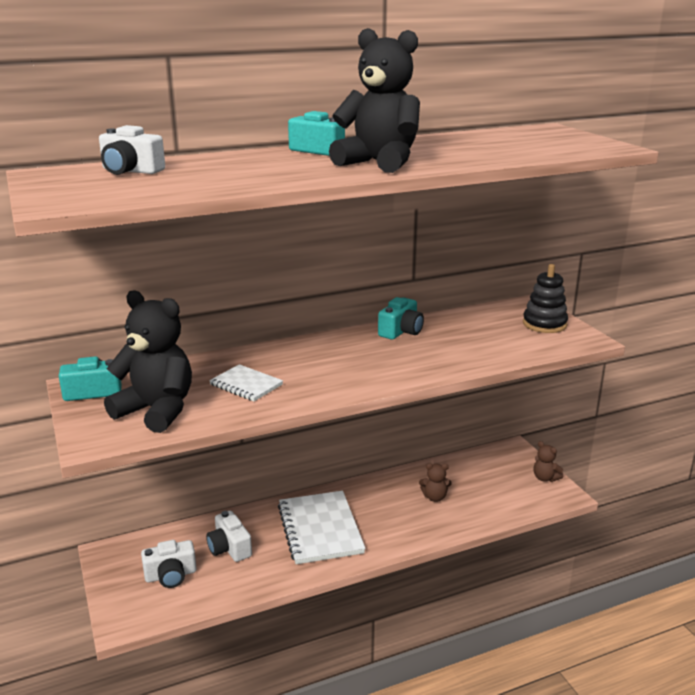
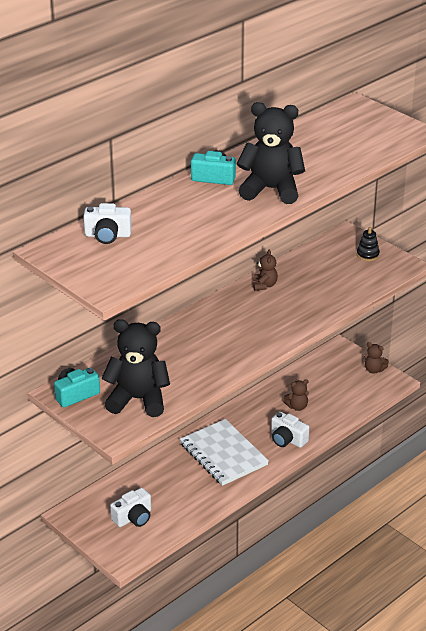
camera: 20 degrees left, 10 degrees up
white camera [206,511,252,562] -> white camera moved to [271,412,309,448]
white notebook [209,364,283,401] -> none
turquoise camera [378,297,424,340] -> brown teddy bear [253,250,278,291]
black stacking toy [523,264,568,333] -> black stacking toy [357,227,380,261], size x0.65

